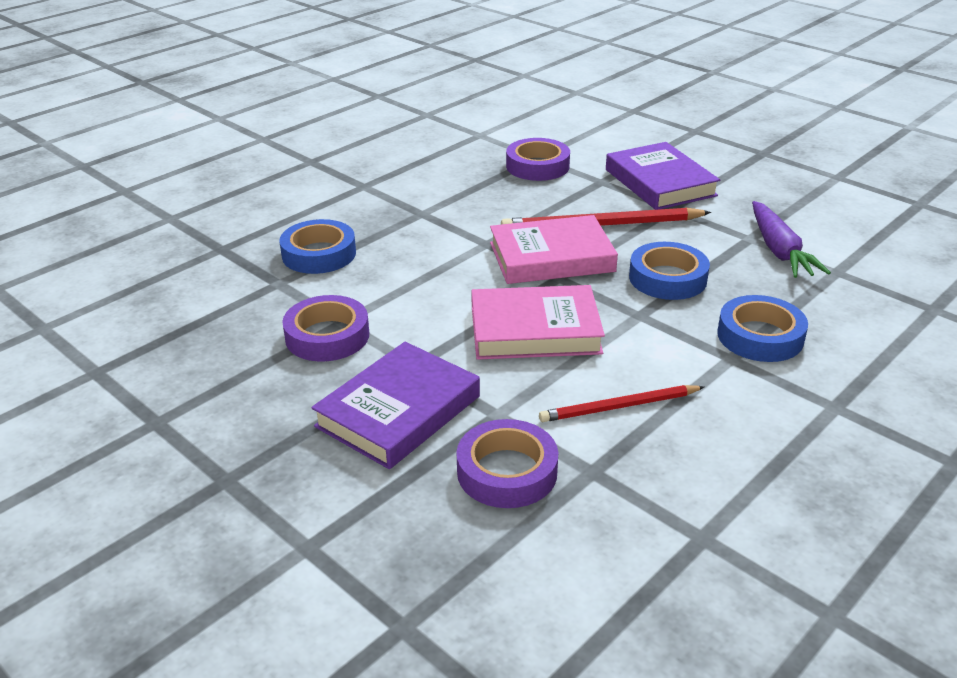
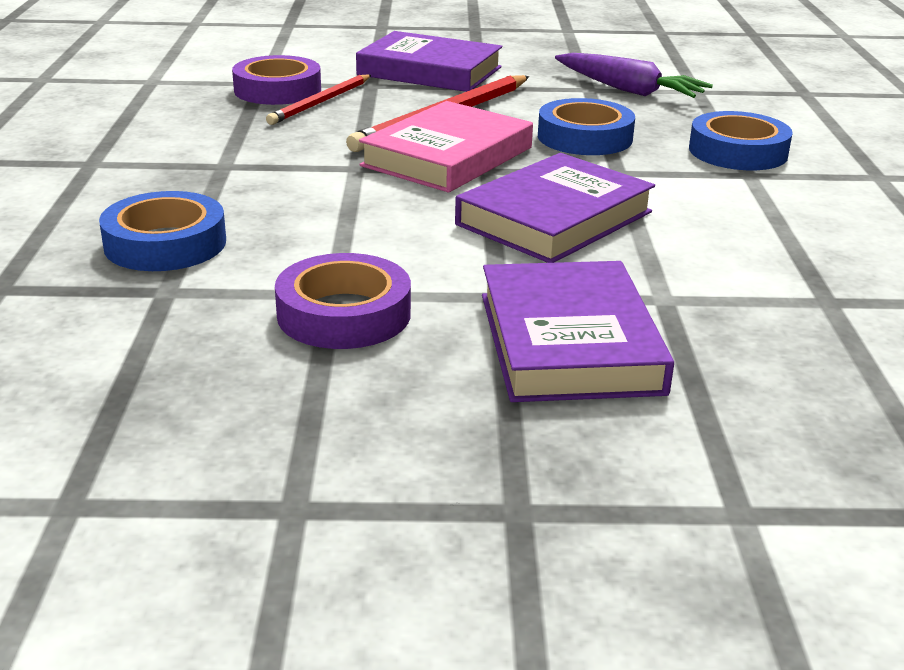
camera: 45 degrees left, 5 degrees down
purple tape [457,419,558,508] -> none
pink book [471,285,605,360] -> purple book [455,153,655,263]
red pencil [539,385,704,422] -> red pencil moved to [266,74,371,125]

